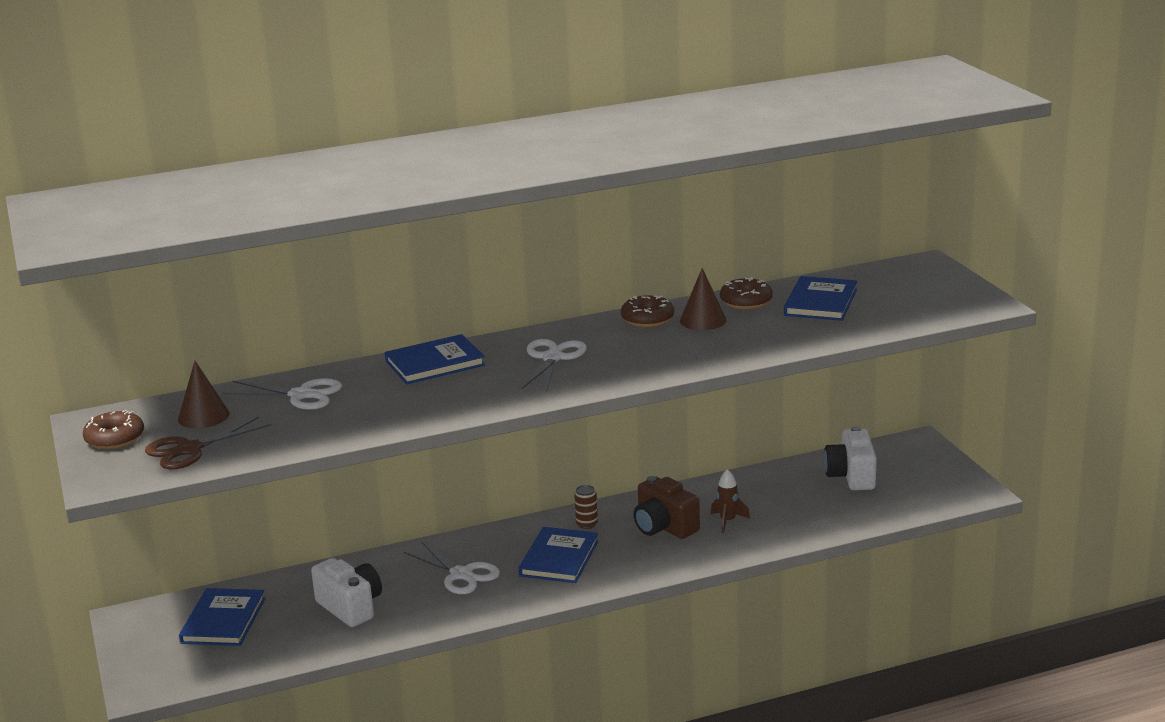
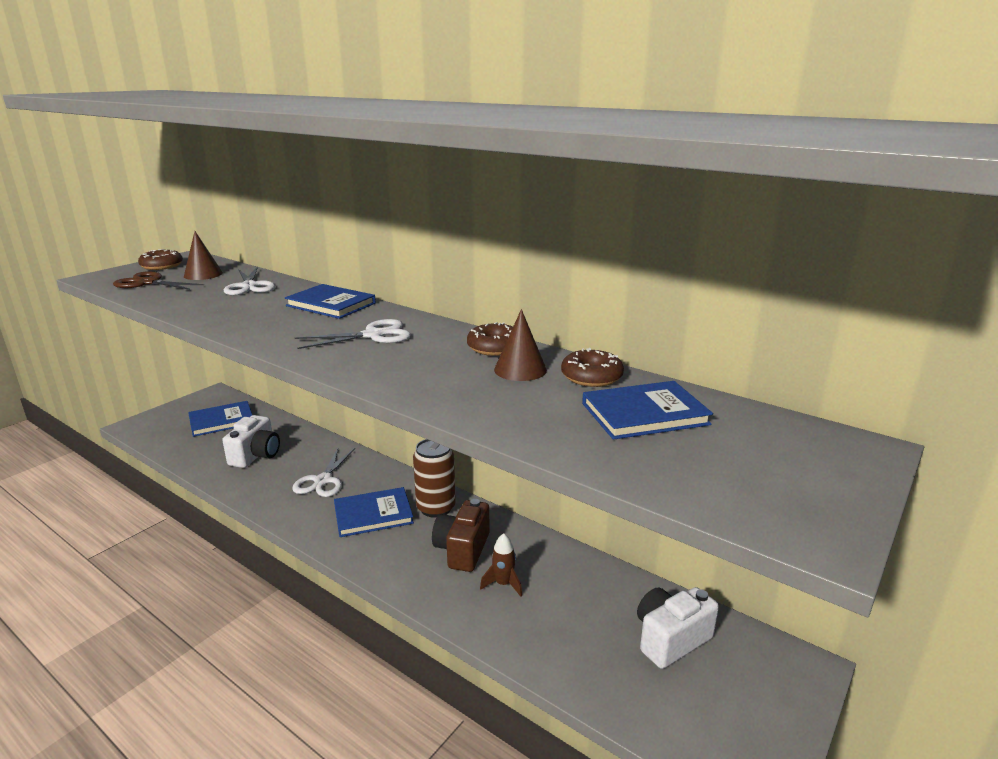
camera: 55 degrees right, 0 degrees up
brown can [574,485,598,529] -> brown can [413,439,456,518], size x1.95

